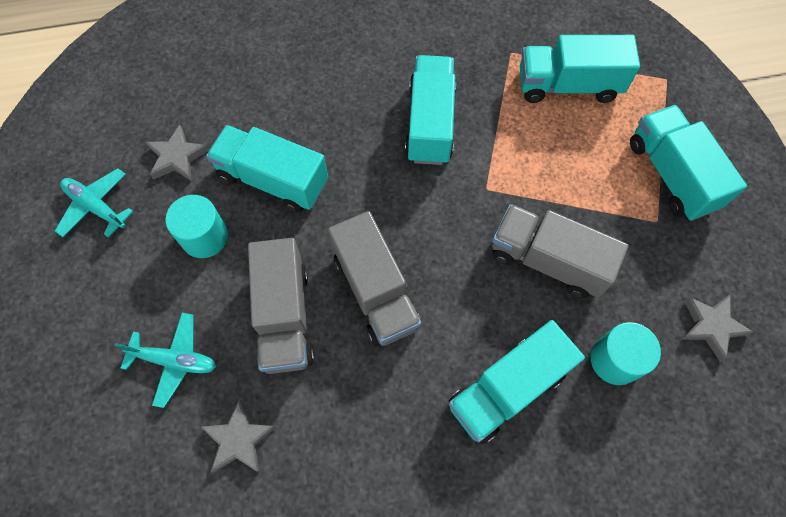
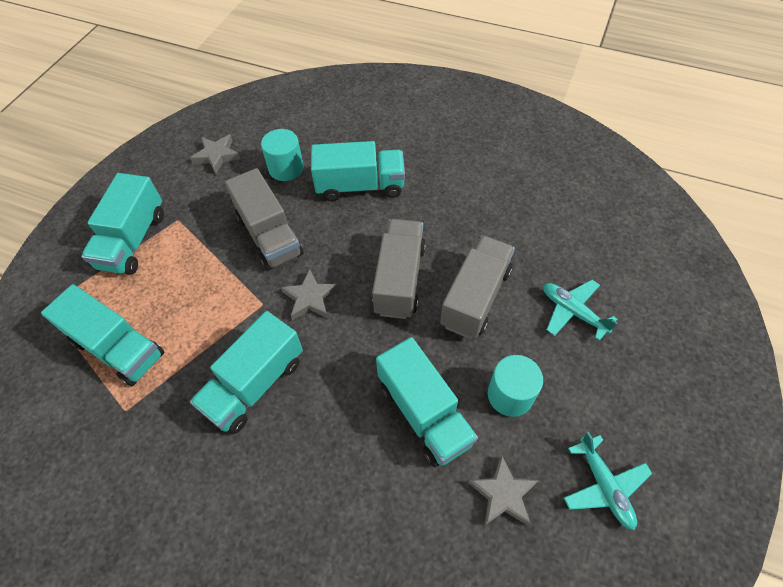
camera: 145 degrees left, 10 degrees down
grey star [201,400,276,473] -> grey star moved to [281,269,339,321]

